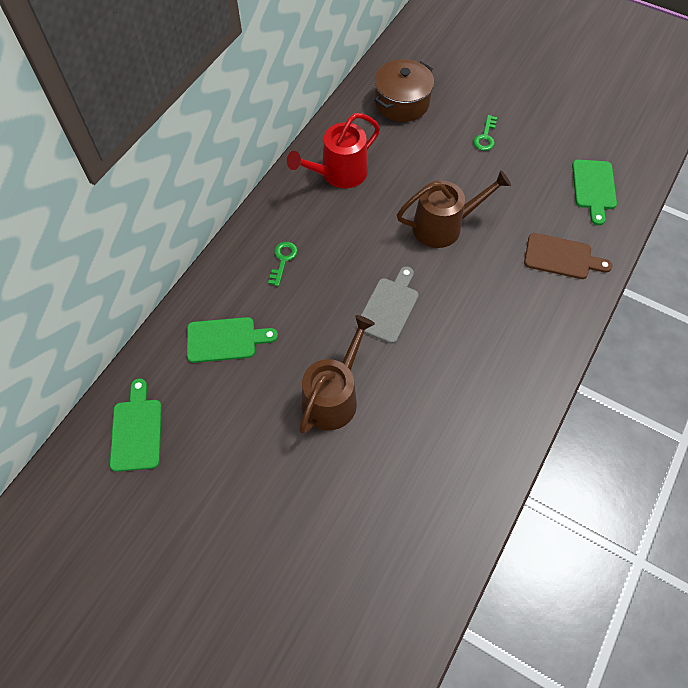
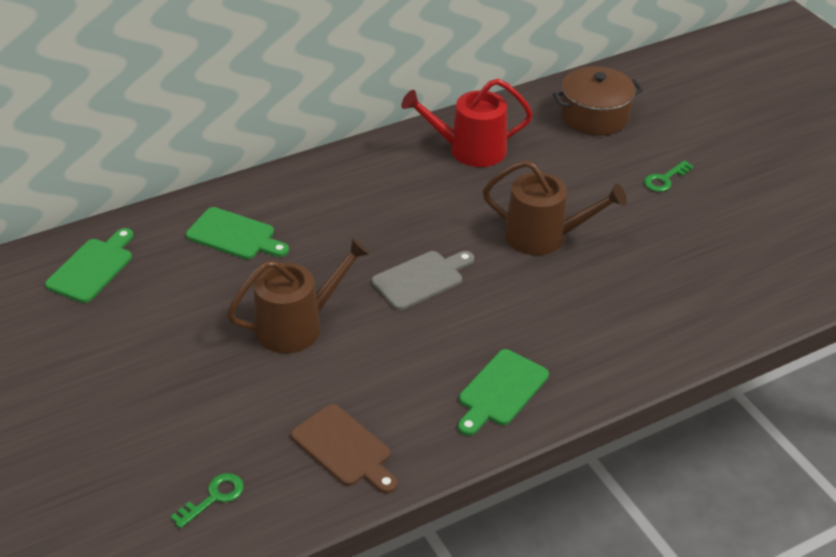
camera: 30 degrees right, 20 degrees down
green key [268,242,298,286] -> green key moved to [170,473,244,529]
brown cutting board [524,233,612,279] -> brown cutting board moved to [291,404,398,494]
green cutting board [572,160,617,225] -> green cutting board moved to [458,349,549,436]

